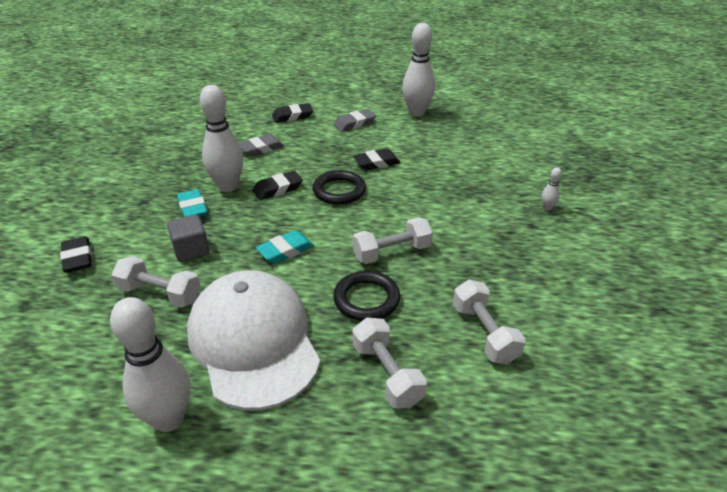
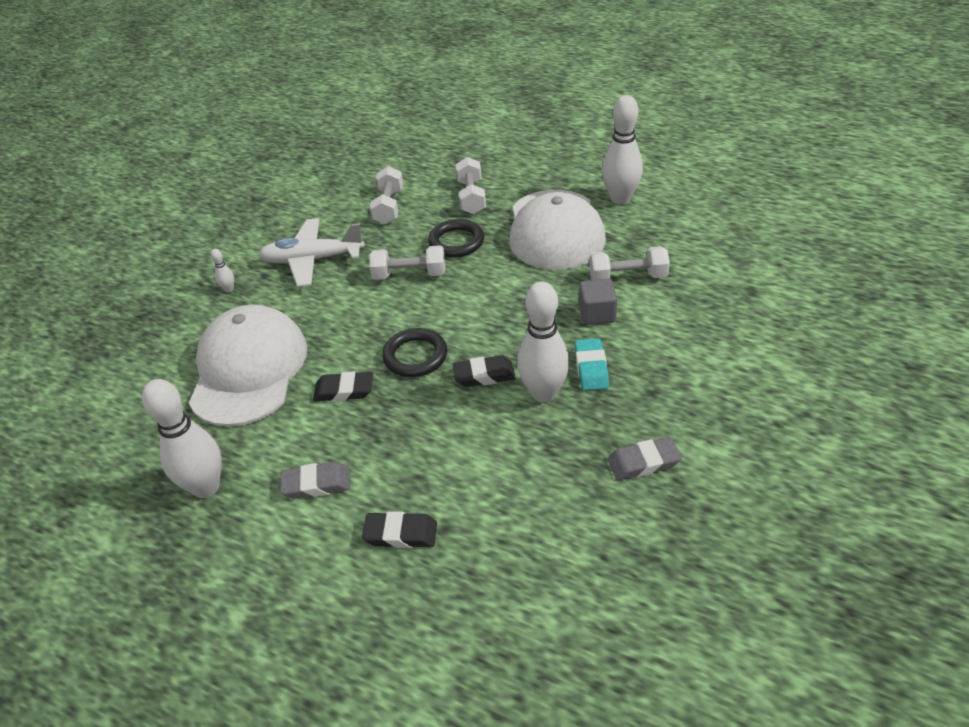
camera: 155 degrees left, 5 degrees up
black eraser [60,236,92,273] -> none
white dumbbell [111,256,201,308] -> white dumbbell turned 45 degrees counterclockwise [589,246,670,280]
grey eraser [239,134,284,157] -> grey eraser moved to [608,437,682,480]
turquoise eraser [256,230,314,264] -> none
none -> white cap [189,305,307,427]
none -> white plane [259,218,365,287]

